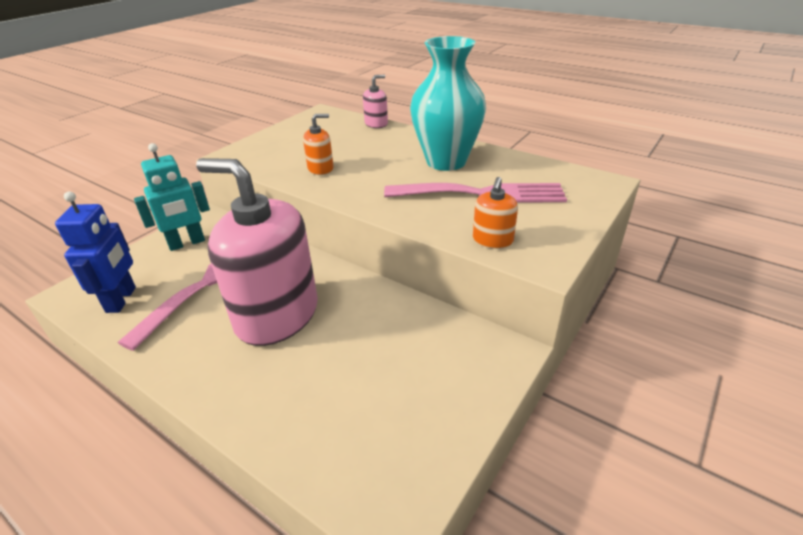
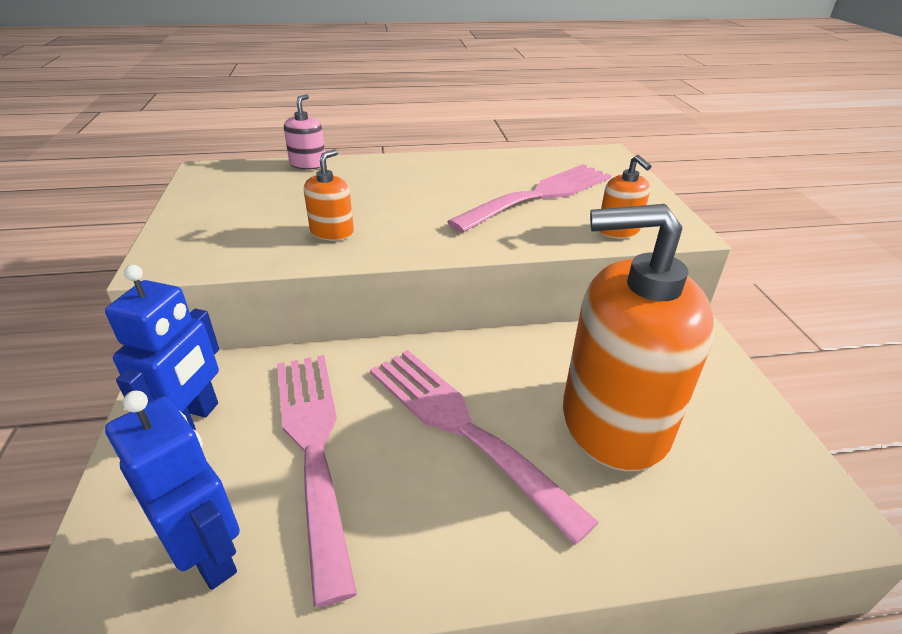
camera: 45 degrees left, 0 degrees up
turquoise robot [134,143,210,251] -> blue robot [105,265,219,430]
pink soap dispenser [196,158,318,346] -> pink fork [370,350,599,545]
turquoise vase [410,36,486,171] -> none
none -> orange soap dispenser [563,204,715,471]

